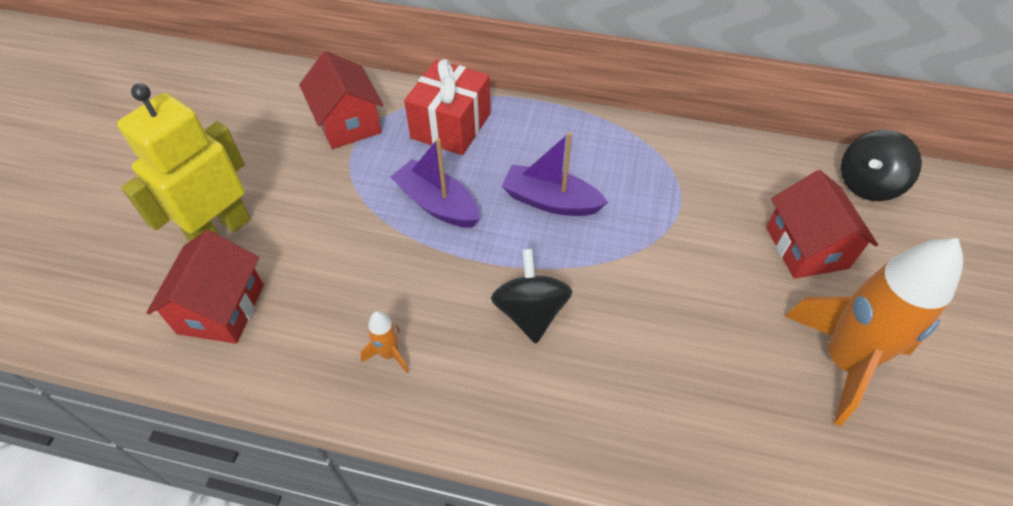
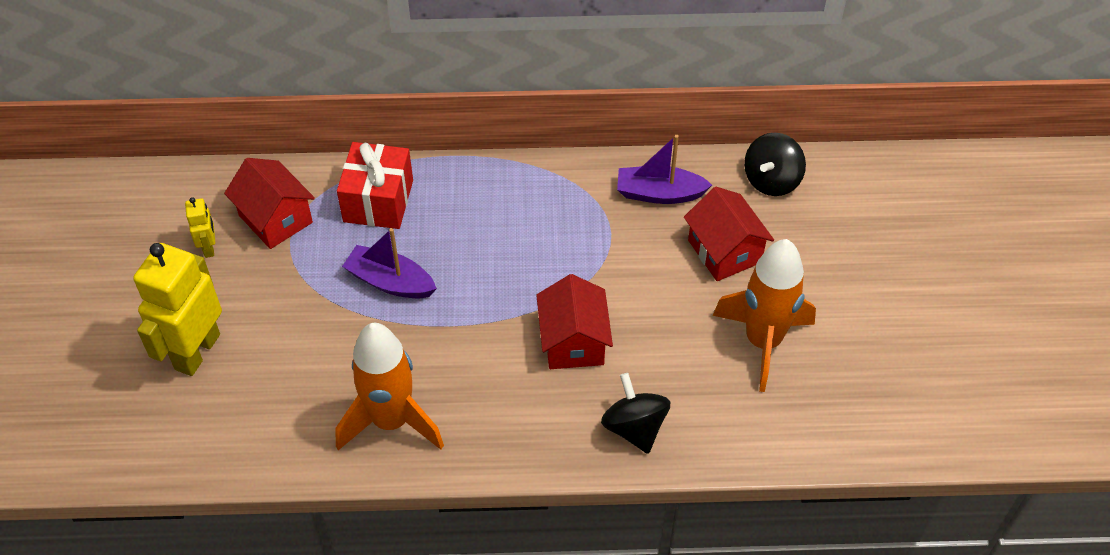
camera: 15 degrees left, 0 degrees up
red house [146,230,264,344] -> red house moved to [536,274,613,369]
orange rocket [360,311,409,373] -> orange rocket [335,323,444,450], size x2.45
black spinning top [491,249,572,343] -> black spinning top moved to [601,373,670,454]
purple boat [501,132,608,216] -> purple boat moved to [617,135,712,204]
none -> yellow robot [185,197,215,258]

